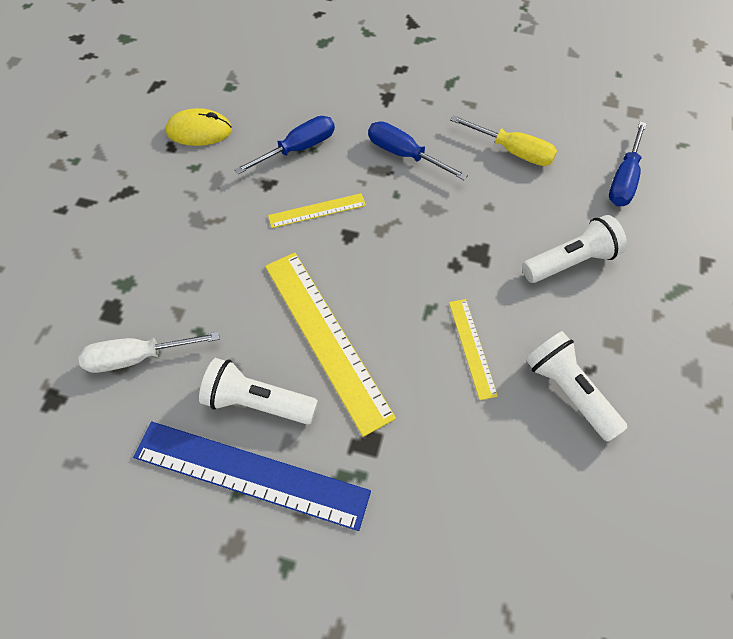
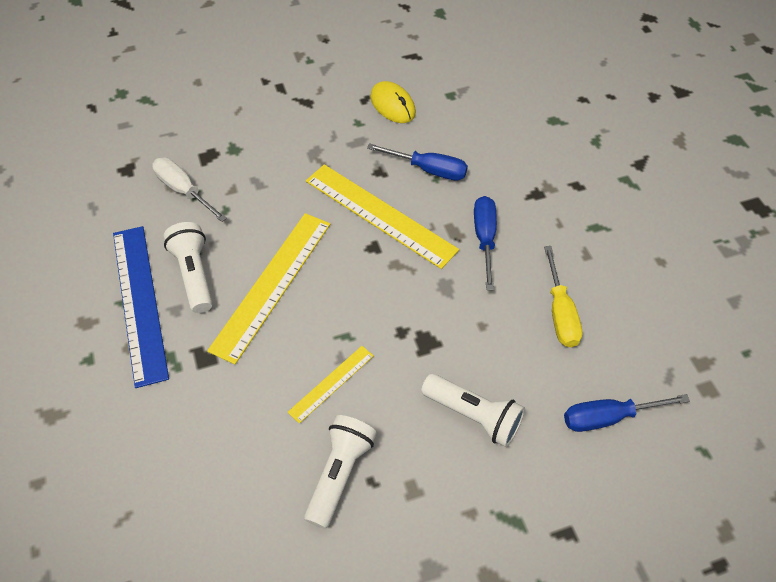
camera: 55 degrees right, 5 degrees down
yellow ruler [268,193,366,228] -> yellow ruler [306,164,459,269], size x1.96

